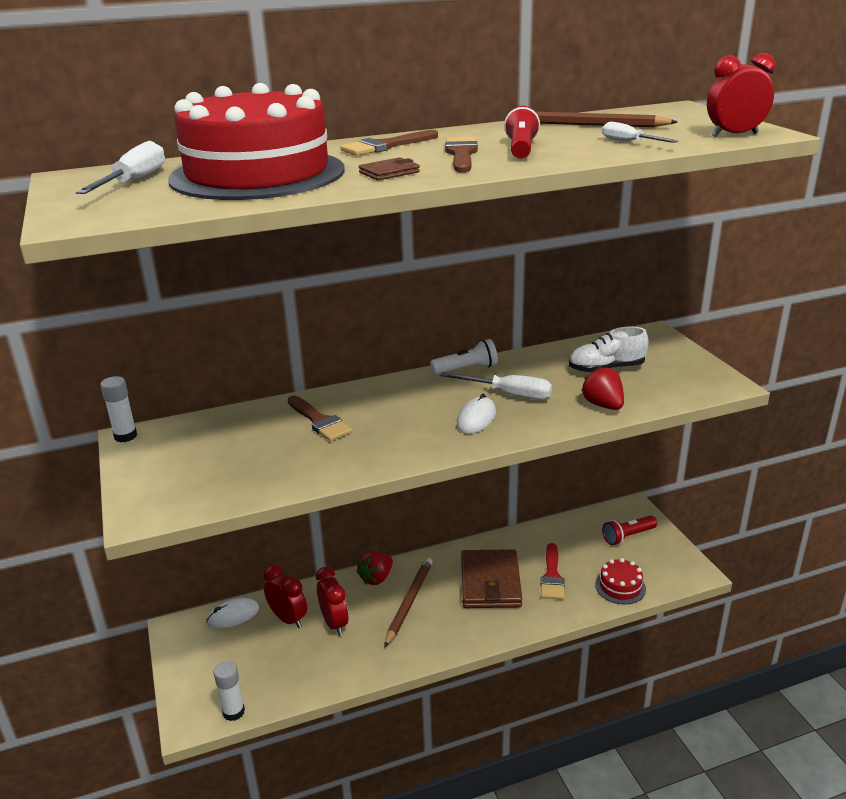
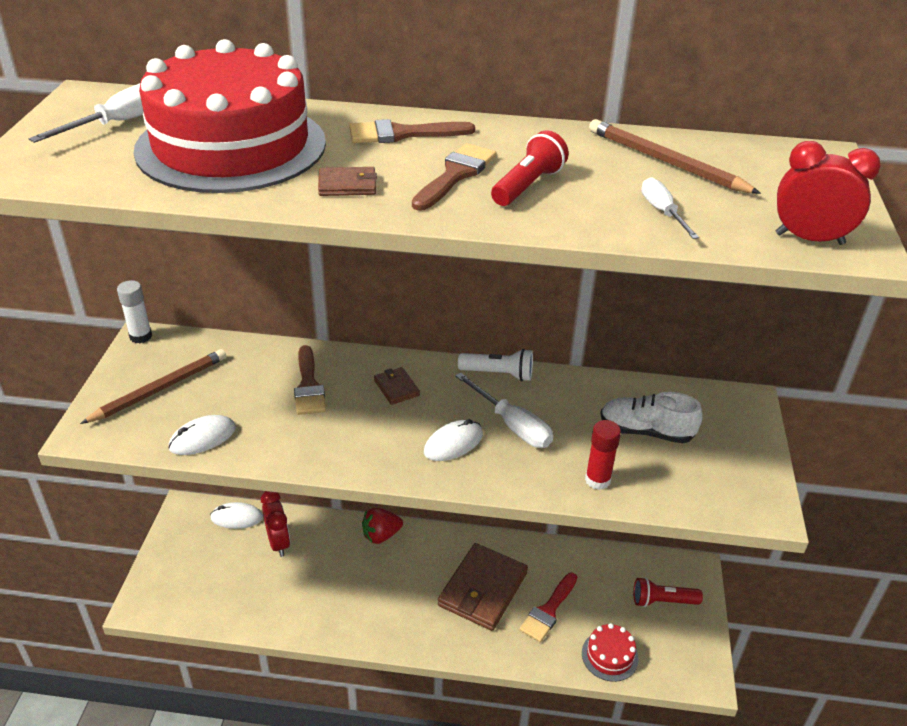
camera: 25 degrees right, 10 degrees up
white glue stick [213,661,245,721] -> none
red clock [316,567,349,636] -> none
brown pencil [384,558,433,648] -> brown pencil moved to [80,349,226,424]
red strawberry [581,366,624,410] -> red glue stick [585,420,621,490]
none -> white mouse [169,415,236,455]
none -> brown wallet [374,367,420,405]

